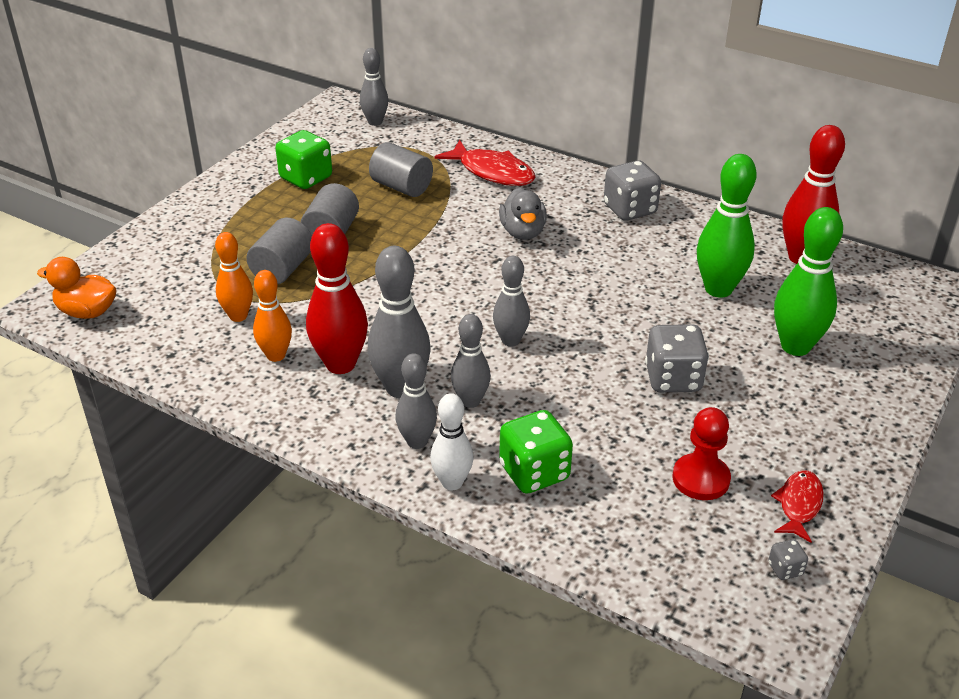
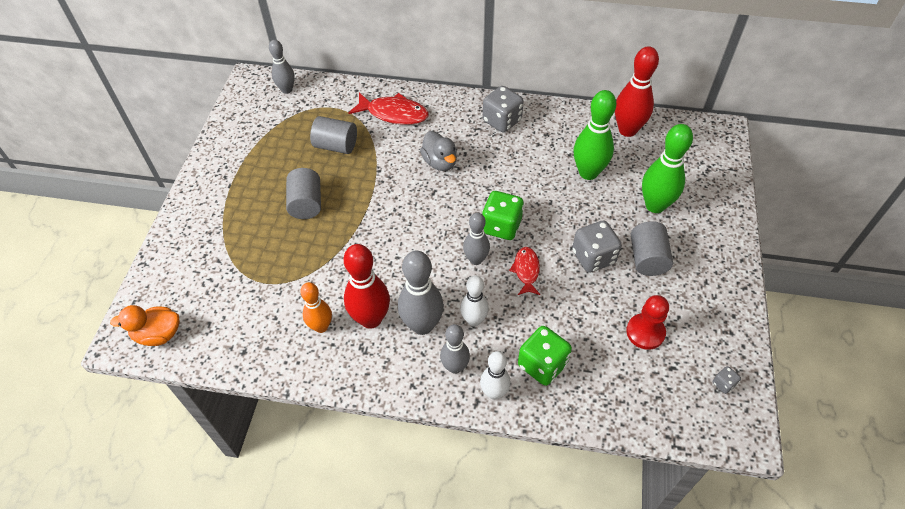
camera: 20 degrees left, 15 degrees up
orange bowling pin [215,232,253,322] -> none
grey cylinder [246,218,312,284] -> grey cylinder moved to [631,221,673,276]
green dice [275,130,332,189] -> green dice moved to [482,191,524,240]
grey bowling pin [451,314,491,408] -> white bowling pin [460,275,489,326]
red fish [771,470,824,543] -> red fish moved to [509,247,540,295]

